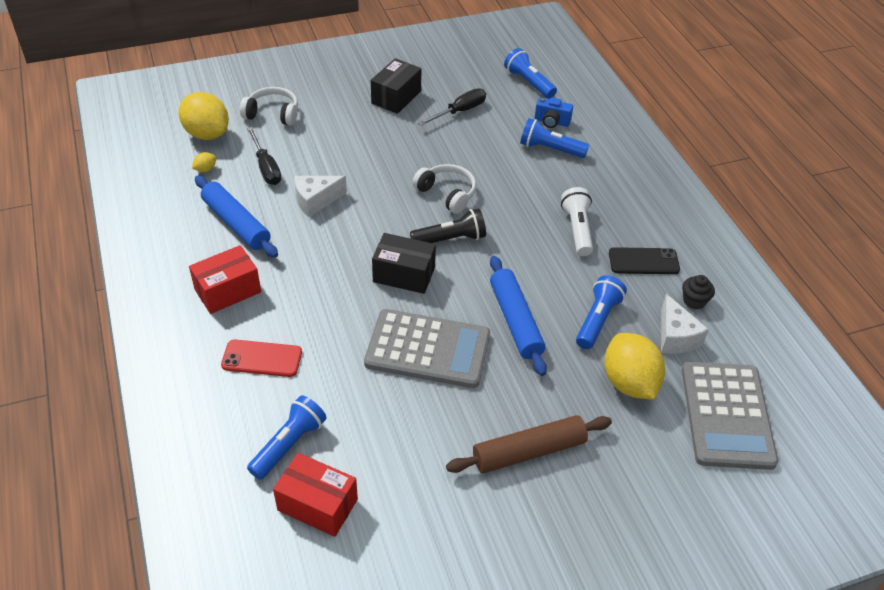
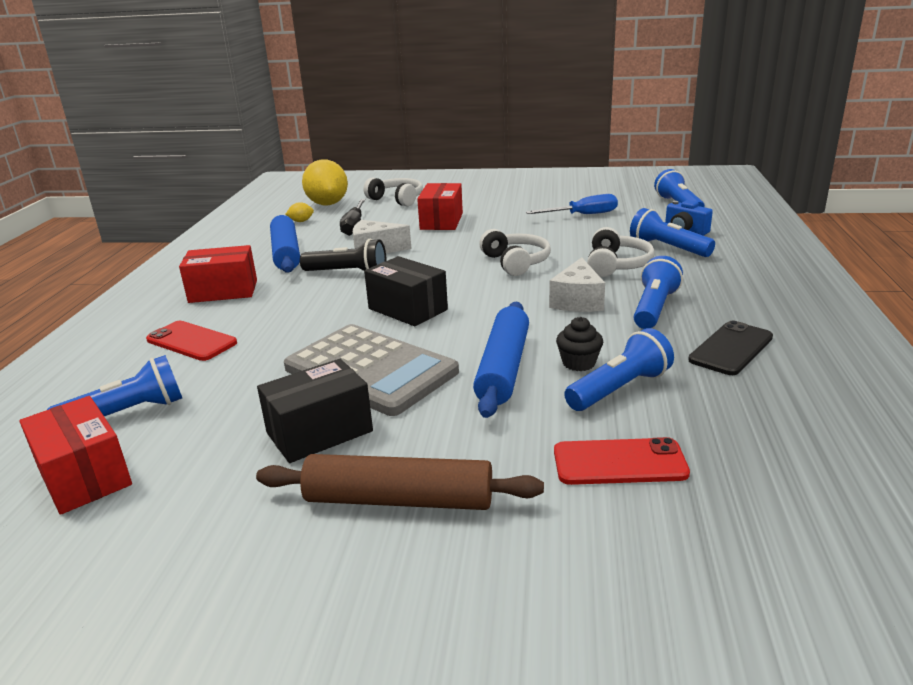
camera: 30 degrees right, 20 degrees down
black box [371,58,421,114] -> black box moved to [257,359,373,463]
black flashlight [410,208,486,243] -> black flashlight moved to [300,239,386,271]
black screwdriver [418,88,486,126] -> blue screwdriver [526,194,618,214]
white flashlight [561,187,593,256] -> blue flashlight [634,256,683,329]
yellow lemon [604,333,665,400] -> red phone [554,437,690,485]
black phone [609,247,680,274] -> black phone turned 75 degrees counterclockwise [688,321,773,375]
white cheese [661,294,709,354] -> white cheese moved to [549,257,605,312]
black cupcake [682,275,715,309] -> black cupcake moved to [556,317,603,371]
grey calculator [682,362,778,470] -> none
none -> red box [417,183,463,230]
none -> white headphones [587,227,655,277]

